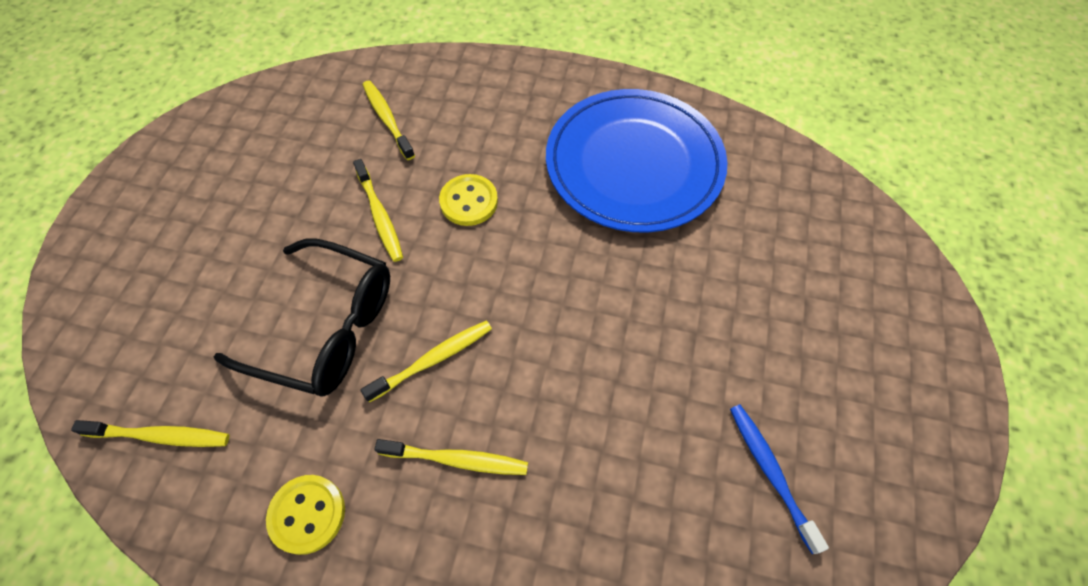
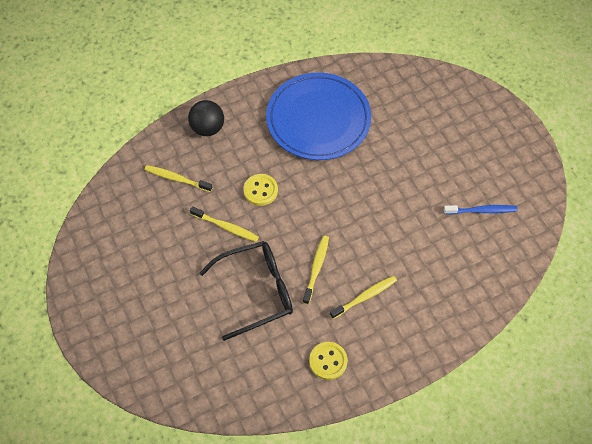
camera: 40 degrees left, 0 degrees up
yellow toothbrush [71,420,230,447] -> none
blue toothbrush [730,404,829,554] -> blue toothbrush turned 150 degrees clockwise [444,205,518,214]
none -> black ball [188,100,224,136]

